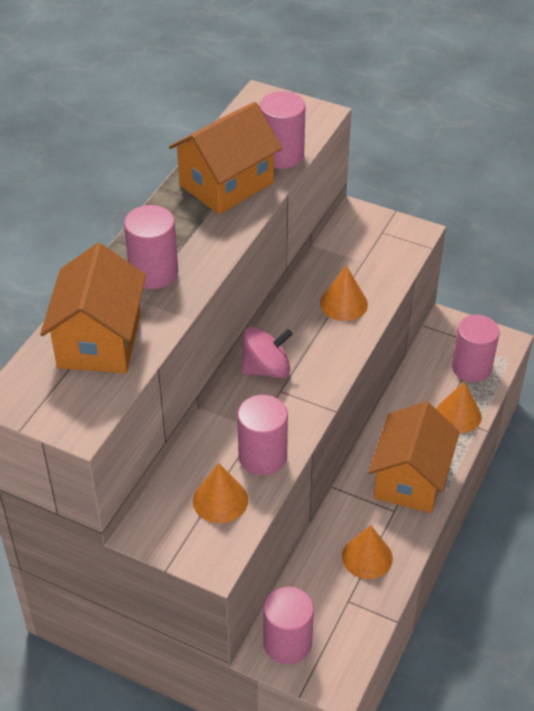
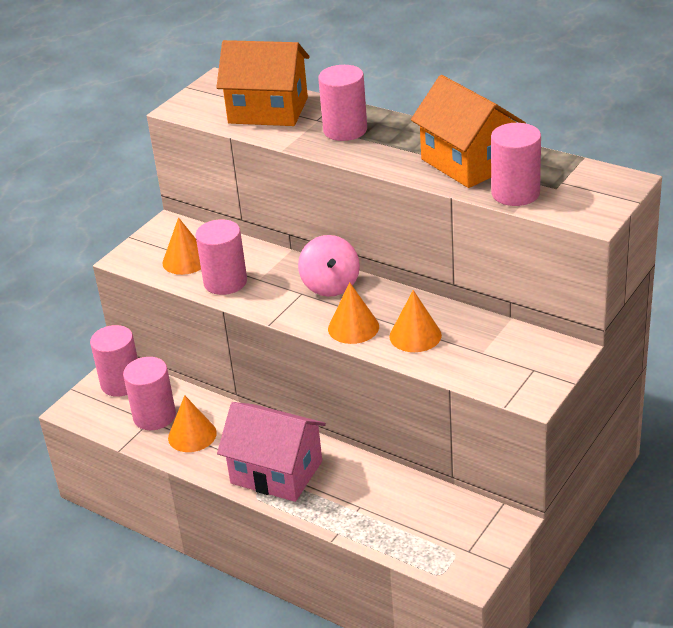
camera: 100 degrees right, 10 degrees down
orange house [368,401,460,513] -> pink house [217,402,326,502]
orange cone [436,382,482,433] -> orange cone moved to [328,282,379,344]
pink cylinder [452,315,500,382] -> pink cylinder moved to [123,357,176,430]

